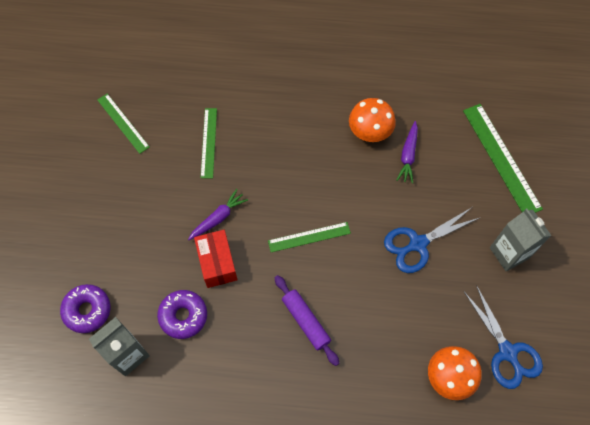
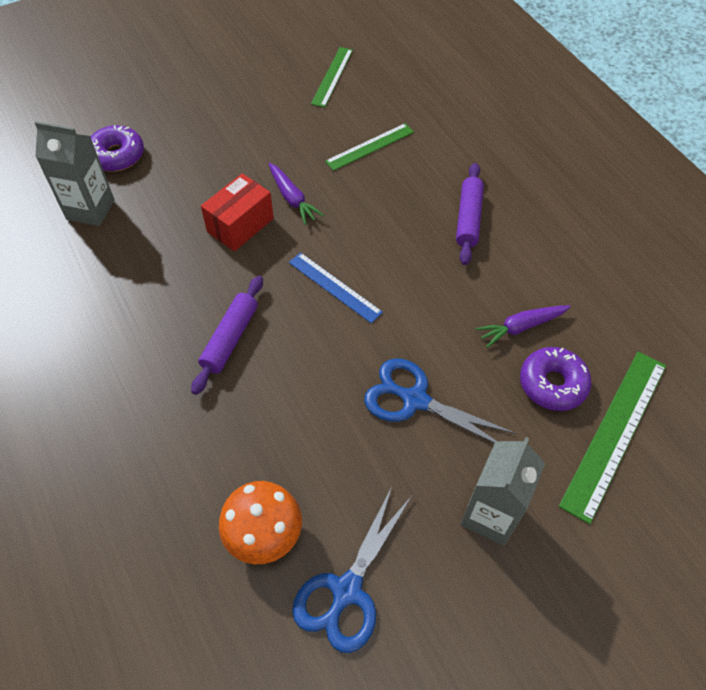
camera: 55 degrees right, 10 degrees down
purple donut [157,290,207,339] -> purple donut moved to [520,347,592,411]
purple carrot [188,189,248,240] -> purple carrot turned 45 degrees clockwise [268,163,324,225]
green ruler [268,222,351,252] -> blue ruler [289,252,383,323]
orange mushroom [349,98,396,142] -> none
none -> purple rolling pin [456,163,484,265]

